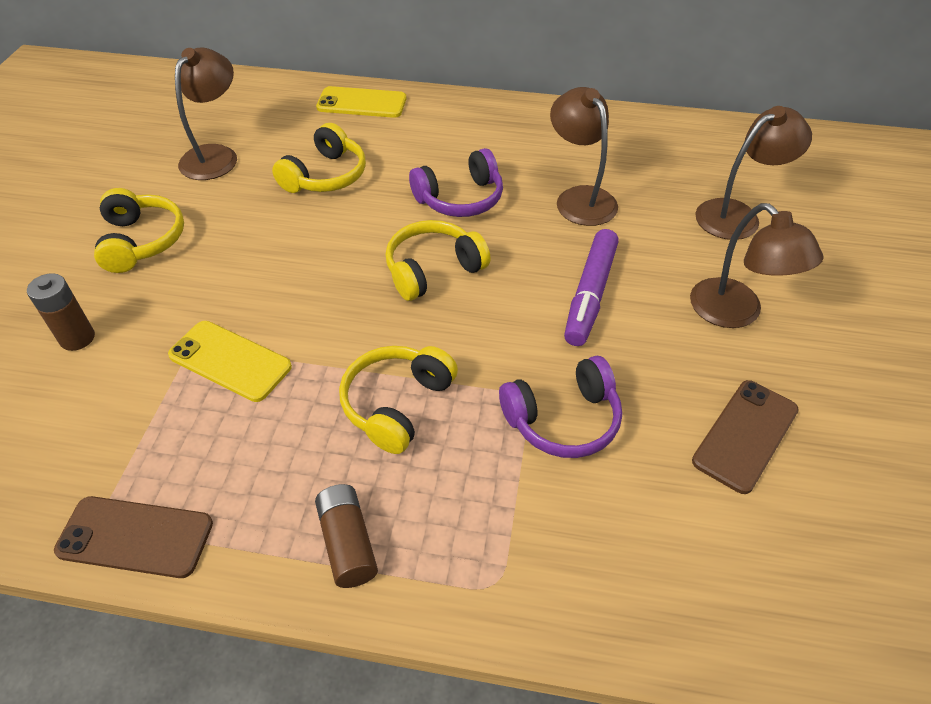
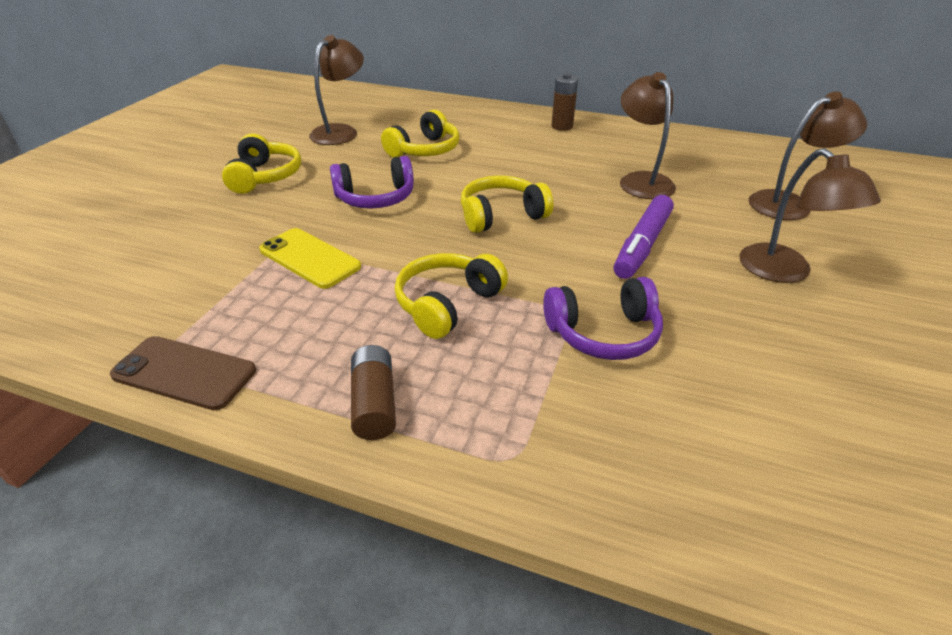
camera: 10 degrees right, 10 degrees down
brown battery [27,273,95,351] -> brown battery moved to [552,73,578,131]
yellow phone [316,86,406,118] -> none
purple headphones [409,148,503,217] -> purple headphones moved to [330,156,414,209]
brown phone [692,380,799,494] -> none

